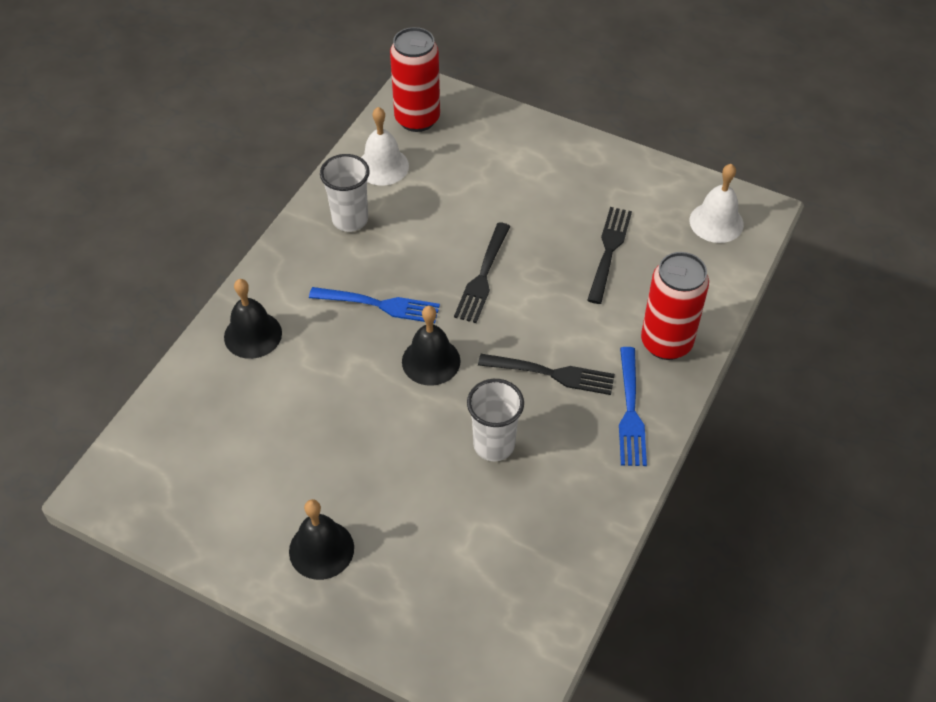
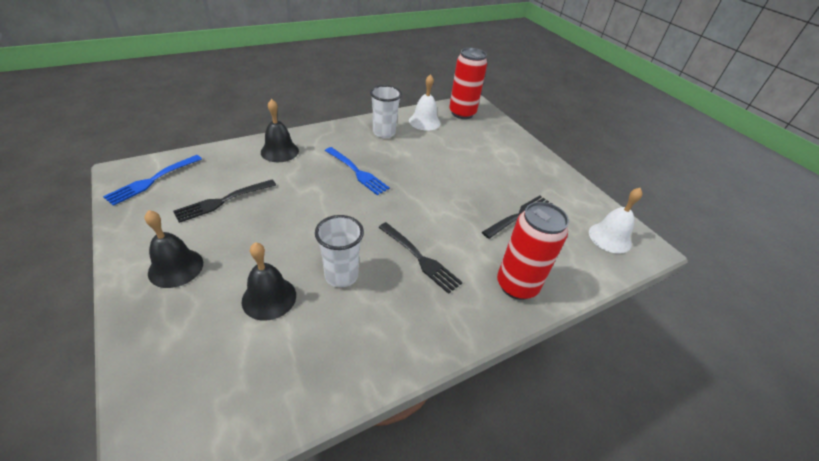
camera: 30 degrees right, 10 degrees down
black bell [402,306,461,386] -> black bell moved to [242,242,296,321]
black fork [454,222,510,323] -> black fork moved to [173,180,276,223]
blue fork [619,347,647,466] -> blue fork moved to [103,155,202,206]

